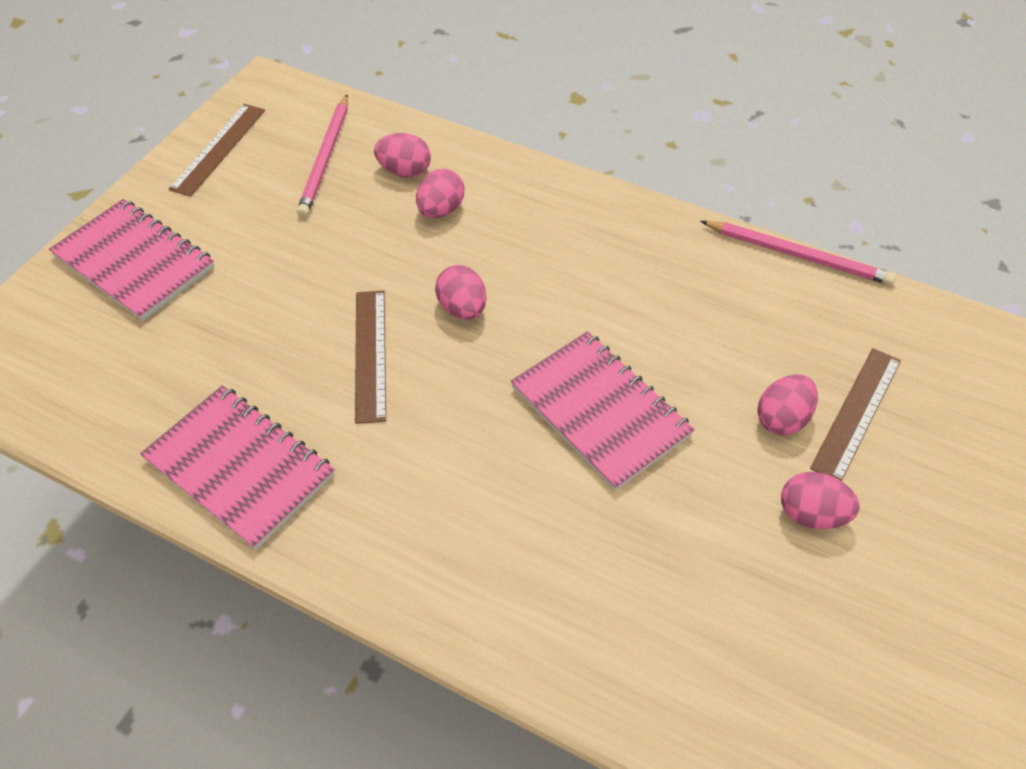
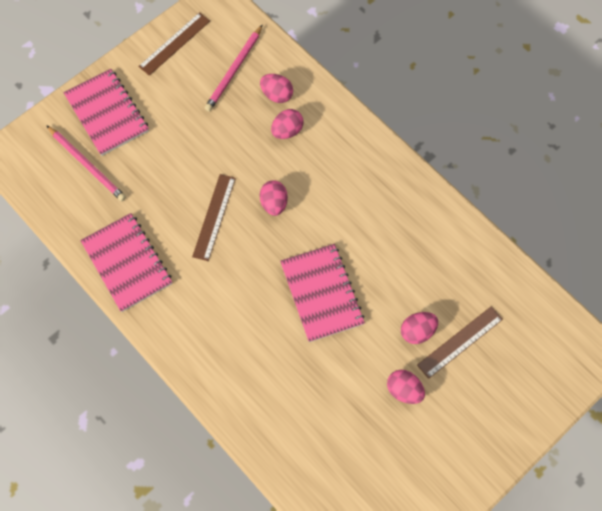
camera: 20 degrees right, 15 degrees up
pink pencil [700,221,896,285] -> pink pencil moved to [46,125,126,201]

